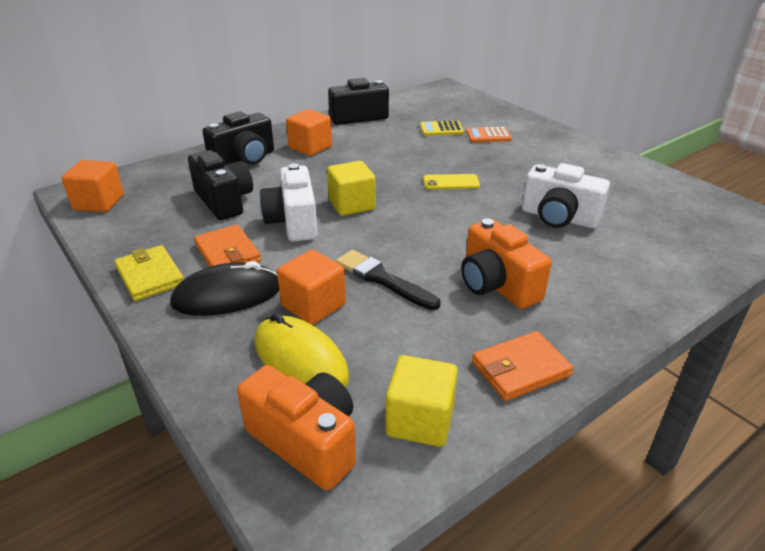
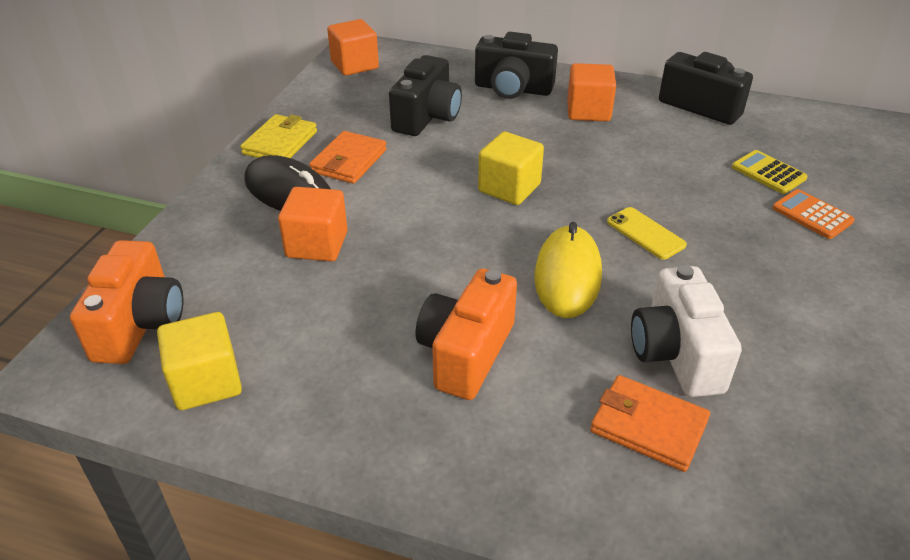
camera: 55 degrees right, 5 degrees up
yellow mouse [255,313,349,387] -> yellow mouse moved to [534,222,602,318]
white camera [260,163,318,242] -> none
black brush [336,250,440,310] -> none
orange wallet [472,331,574,401] -> orange wallet moved to [590,375,710,472]

